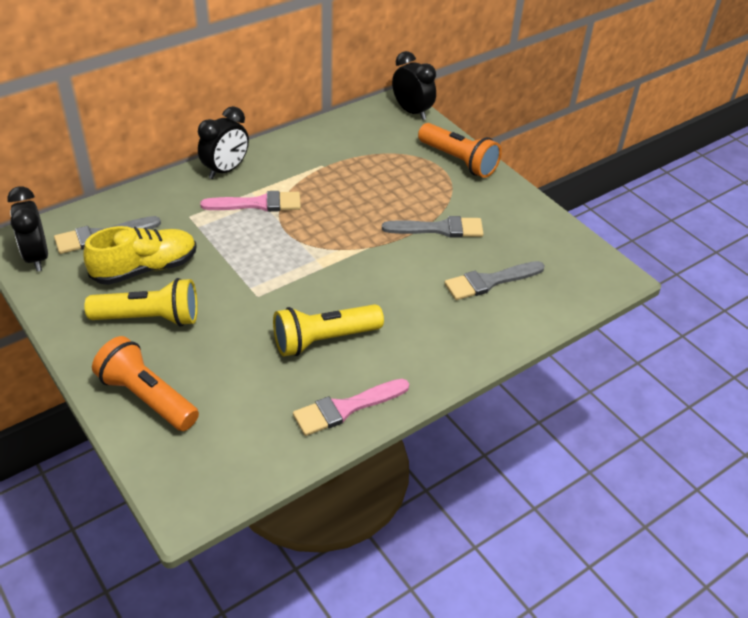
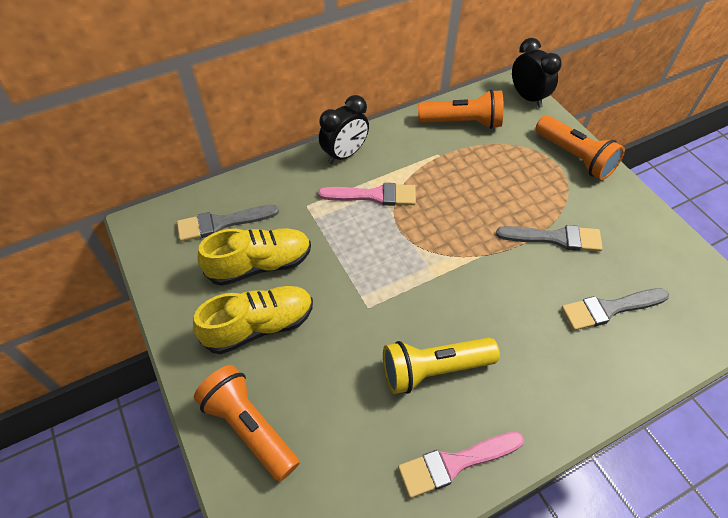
camera: 10 degrees right, 10 degrees up
black clock [7,186,48,272] -> none
yellow flashlight [84,278,198,326] -> yellow shoe [193,286,313,354]
none -> orange flashlight [418,89,504,129]

